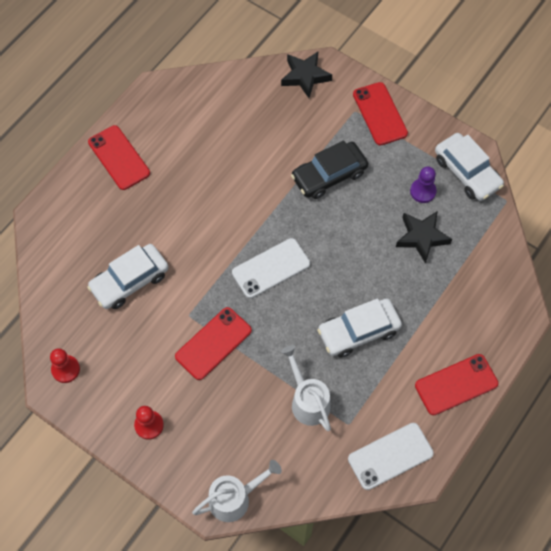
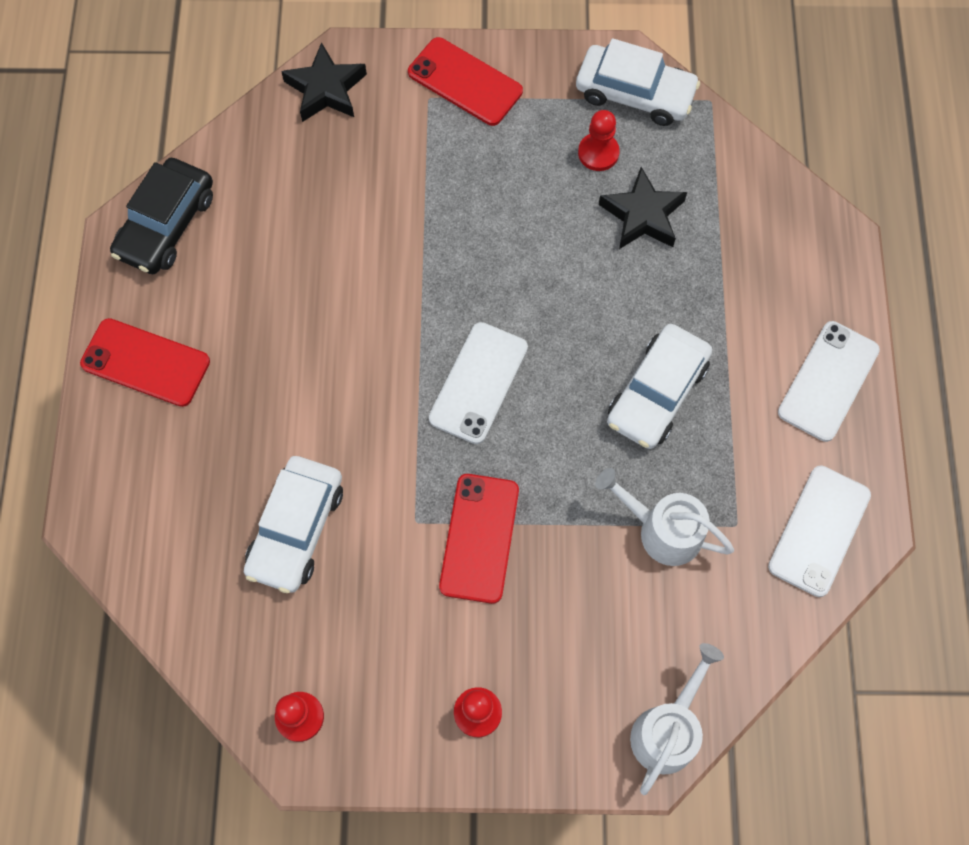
camera: 35 degrees left, 5 degrees up
black car [291,140,368,199] -> black car moved to [110,158,213,274]
purple pawn [410,167,437,203] -> red pawn [578,110,620,171]
red phone [415,354,498,415] -> white phone [778,321,880,442]

